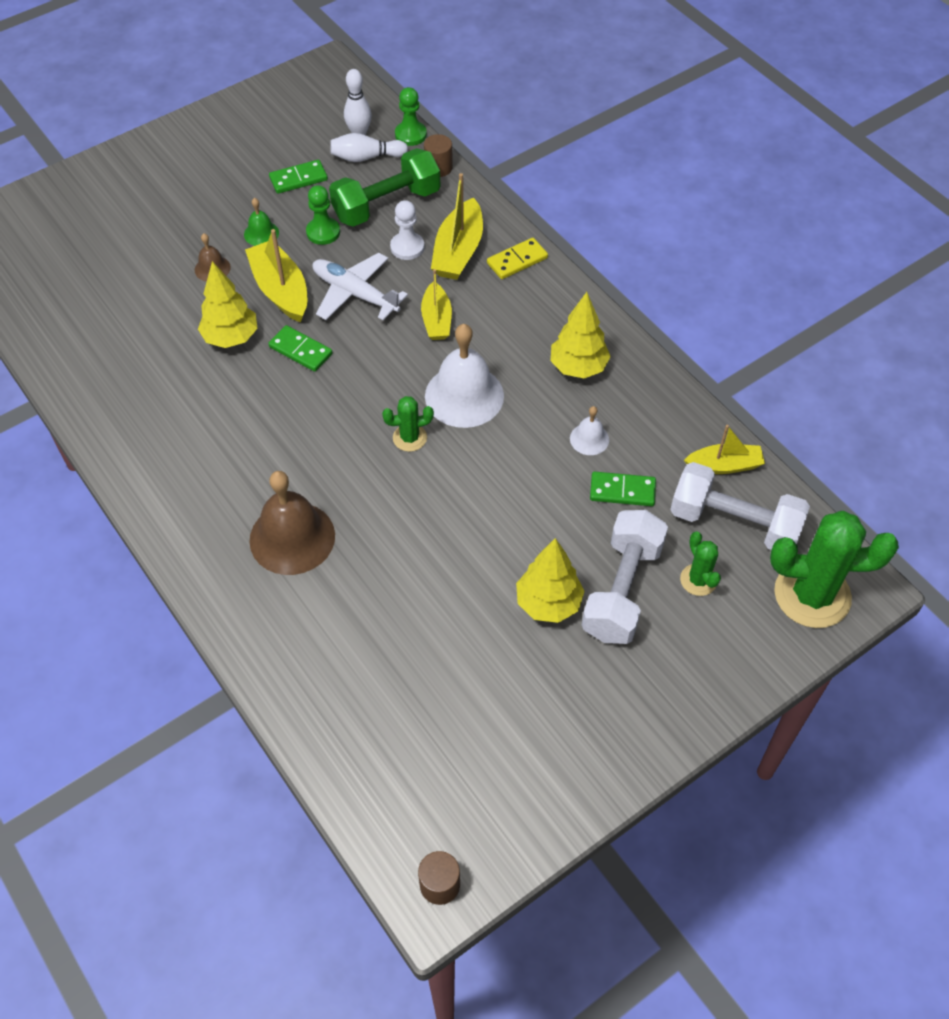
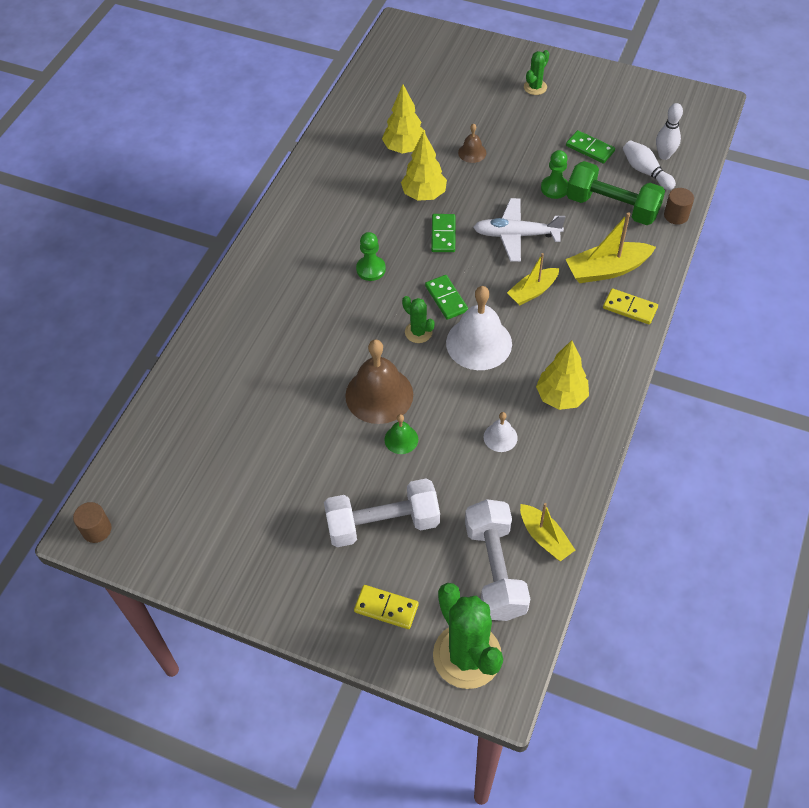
camera: 60 degrees right, 0 degrees up
green bell [244,198,279,246] -> green bell moved to [384,414,418,454]
yellow boat [245,229,307,323] -> none
brown bell [249,471,335,575] -> brown bell moved to [345,339,413,424]
white plane [312,253,408,320] -> white plane turned 90 degrees counterclockwise [473,198,565,262]
white pawn [390,200,424,260] -> none
green pawn [395,87,427,146] -> green pawn moved to [356,232,386,281]
yellow tree [516,538,585,623] -> yellow tree moved to [382,84,425,153]
green domino [590,471,656,506] -> green domino moved to [425,275,468,320]
green cactus [680,531,721,596] -> green cactus moved to [524,50,549,95]
none -> yellow domino [354,585,419,629]

